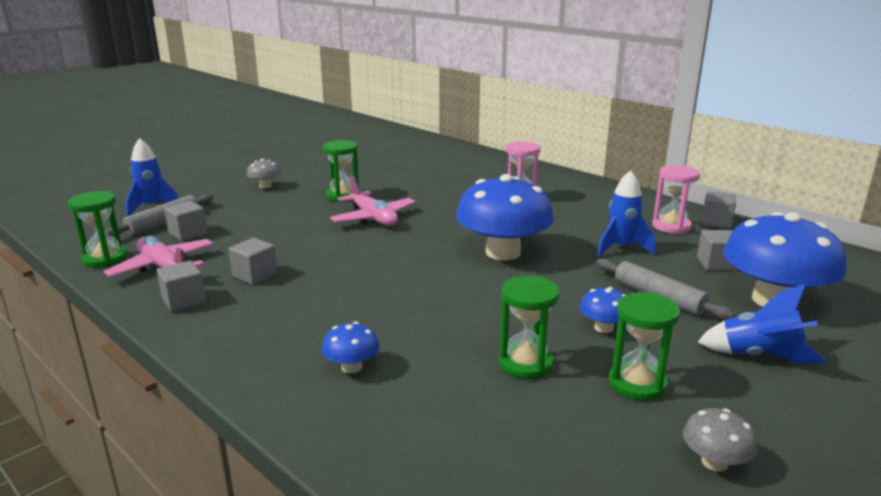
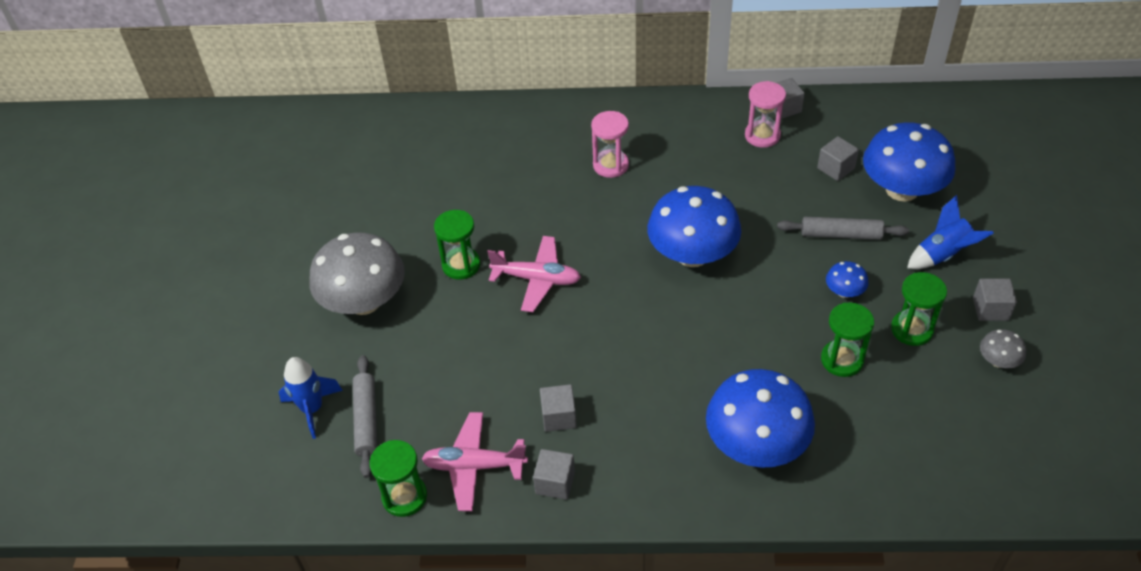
camera: 40 degrees left, 25 degrees up
grey cube [164,201,208,241] -> grey cube moved to [973,279,1017,321]
grey mushroom [247,159,281,189] -> grey mushroom [309,232,405,315], size x2.28
blue mushroom [322,322,379,373] -> blue mushroom [706,369,815,468], size x2.28
blue rocket [597,170,655,257] -> none

